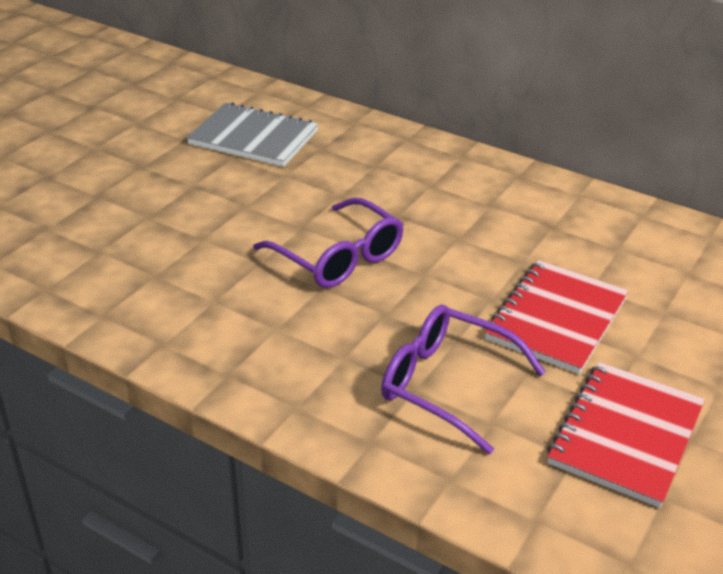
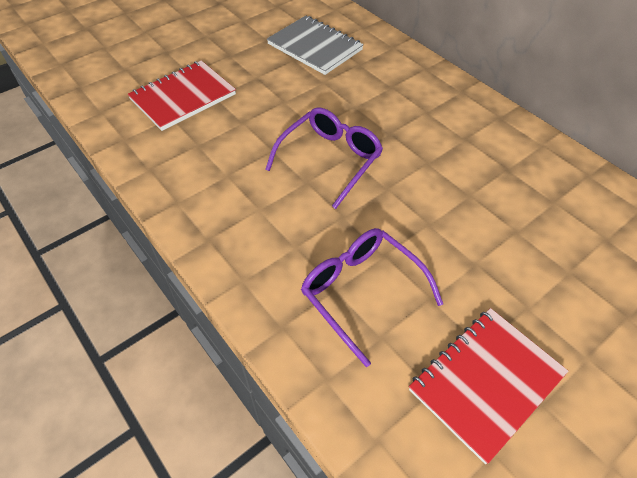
camera: 20 degrees right, 15 degrees up
purple glasses [253,198,404,288] -> purple glasses turned 120 degrees counterclockwise [265,108,383,209]
red notebook [485,260,629,374] -> red notebook moved to [128,60,236,131]

